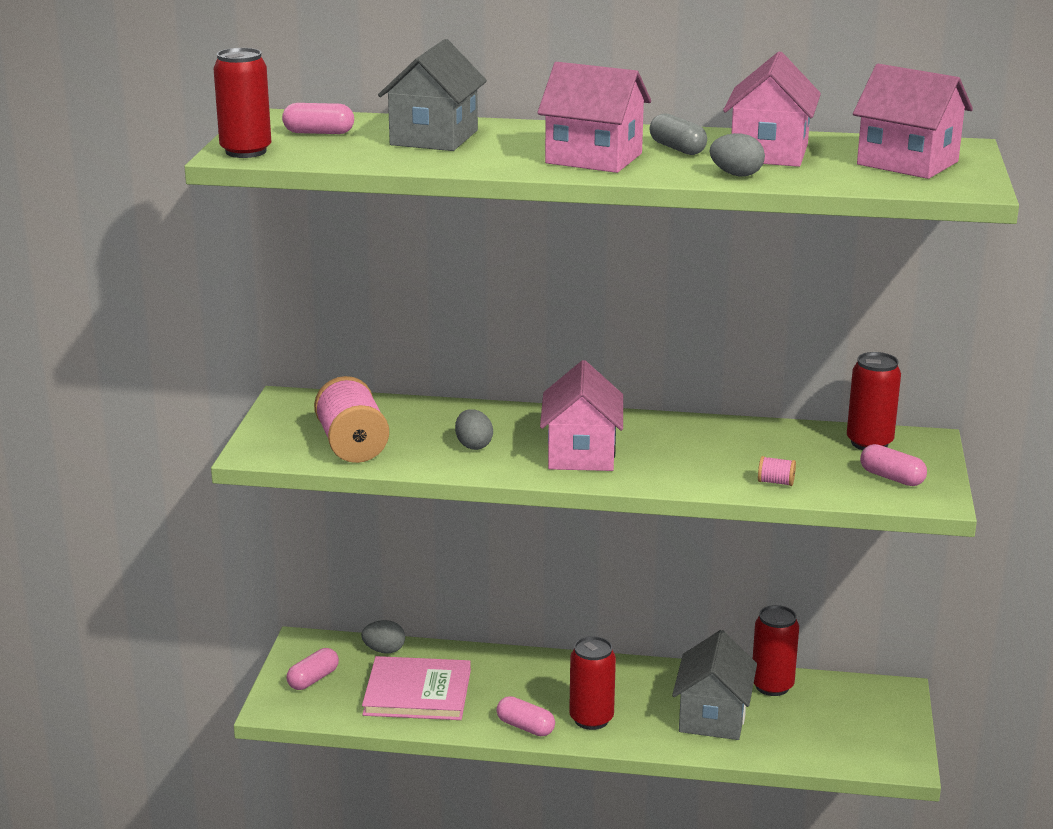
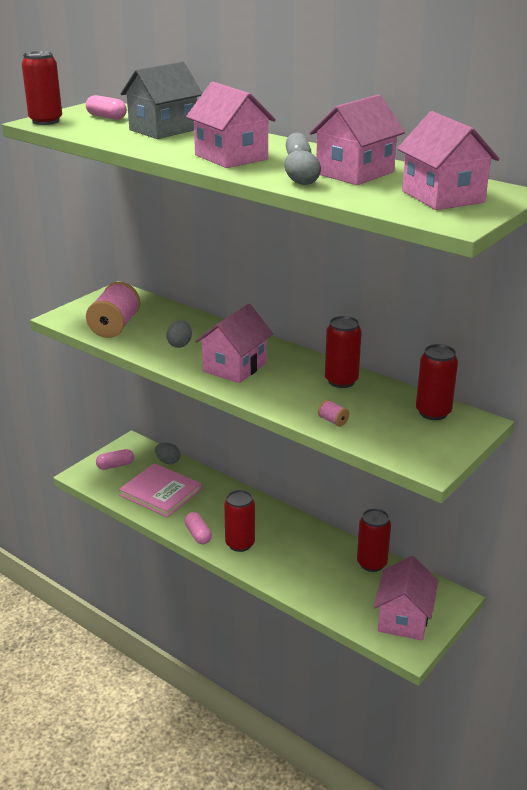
camera: 30 degrees right, 5 degrees up
grey house [672,630,757,740] -> none
pink capsule [860,444,927,486] -> none
none -> red can [325,316,362,388]
none -> pink house [374,556,438,641]

